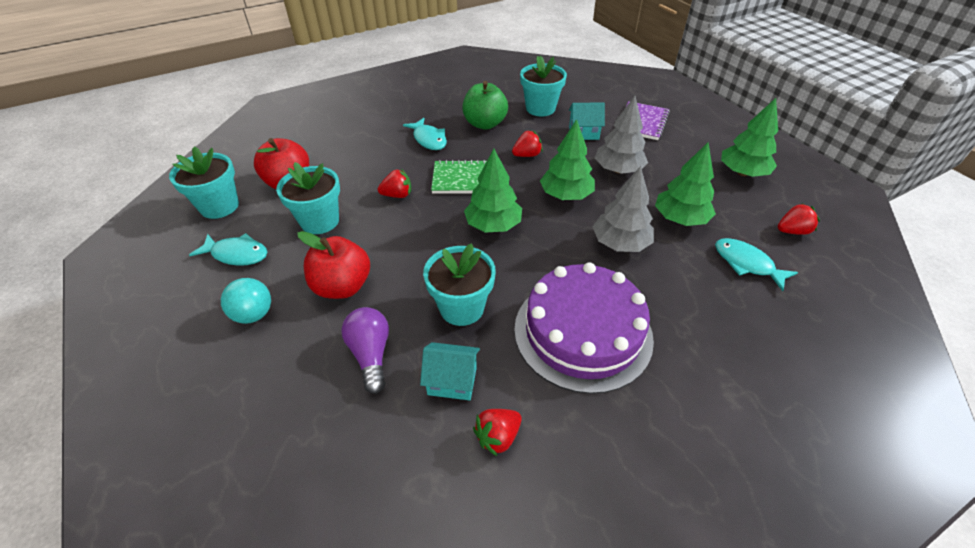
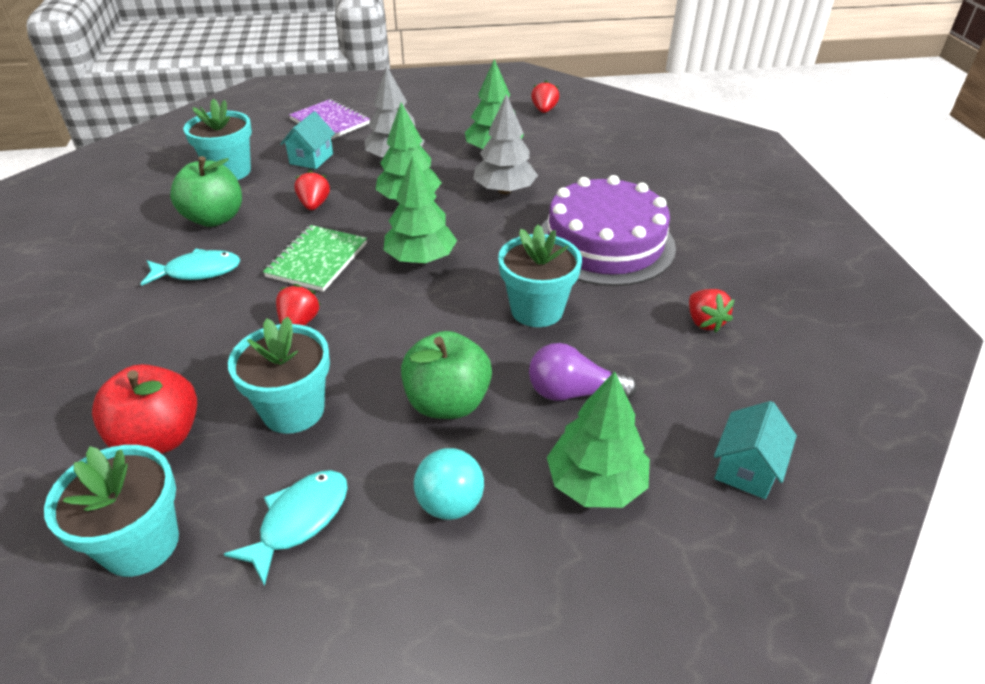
camera: 70 degrees left, 5 degrees down
red apple [297,231,370,299] -> green apple [401,331,492,419]
turquoise house [420,342,480,400] -> turquoise house moved to [714,401,797,499]
turquoise fish [715,238,798,291] -> none
green tree [721,98,778,177] -> green tree moved to [547,371,650,508]

